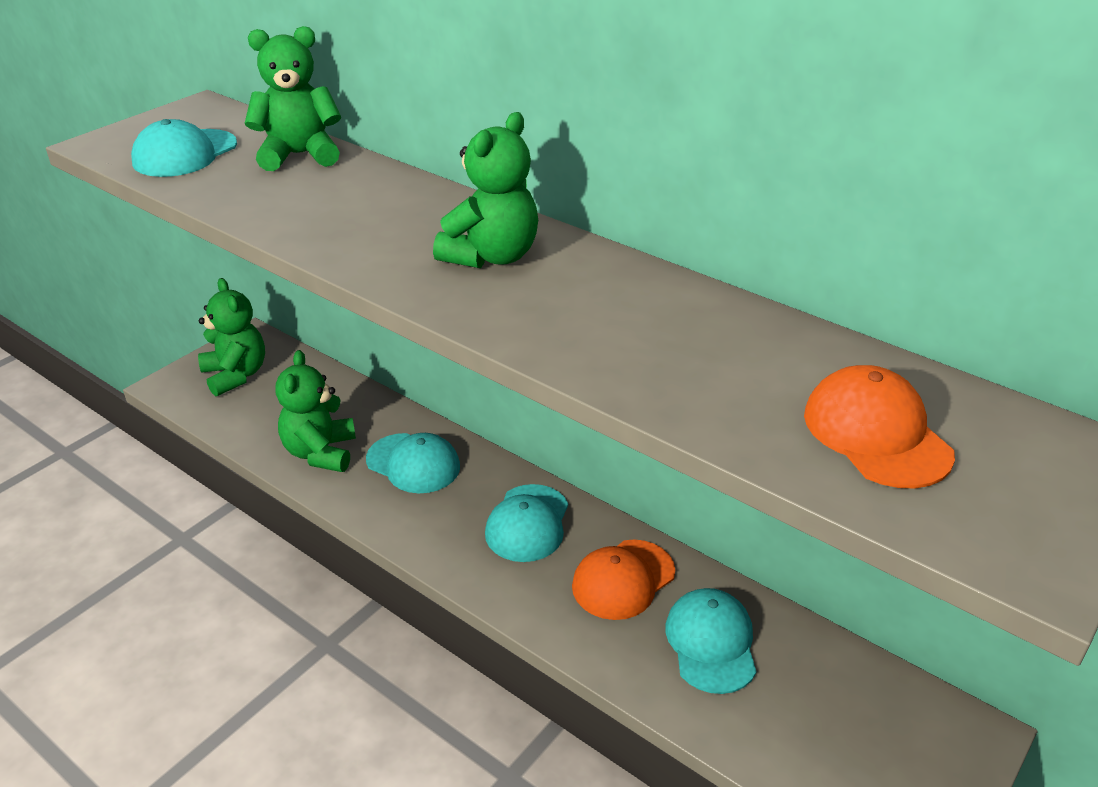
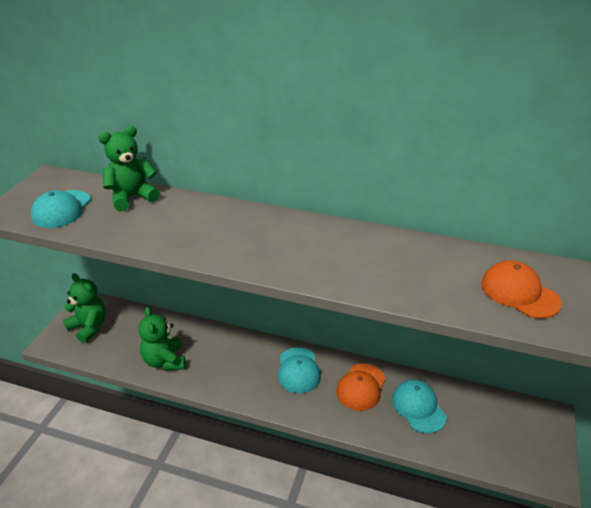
camera: 20 degrees left, 0 degrees up
turquoise cap [366,433,460,493] -> none
green teddy bear [433,112,538,268] -> none

